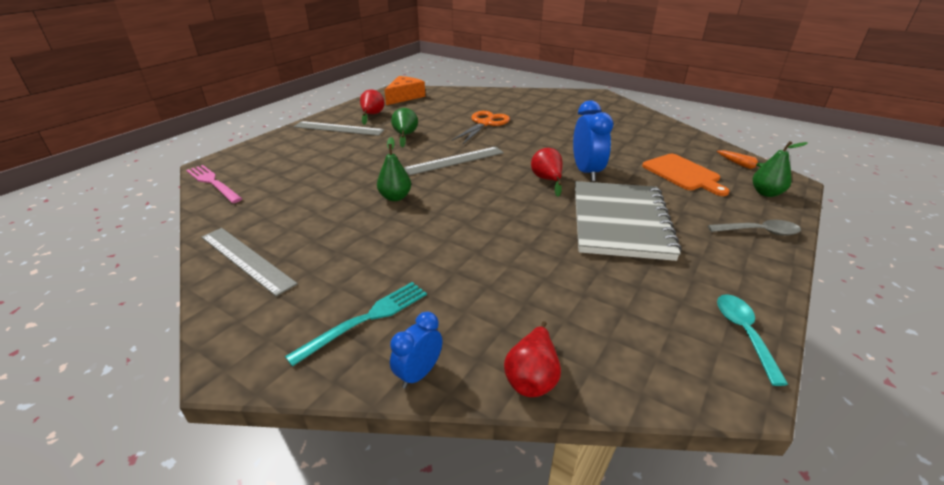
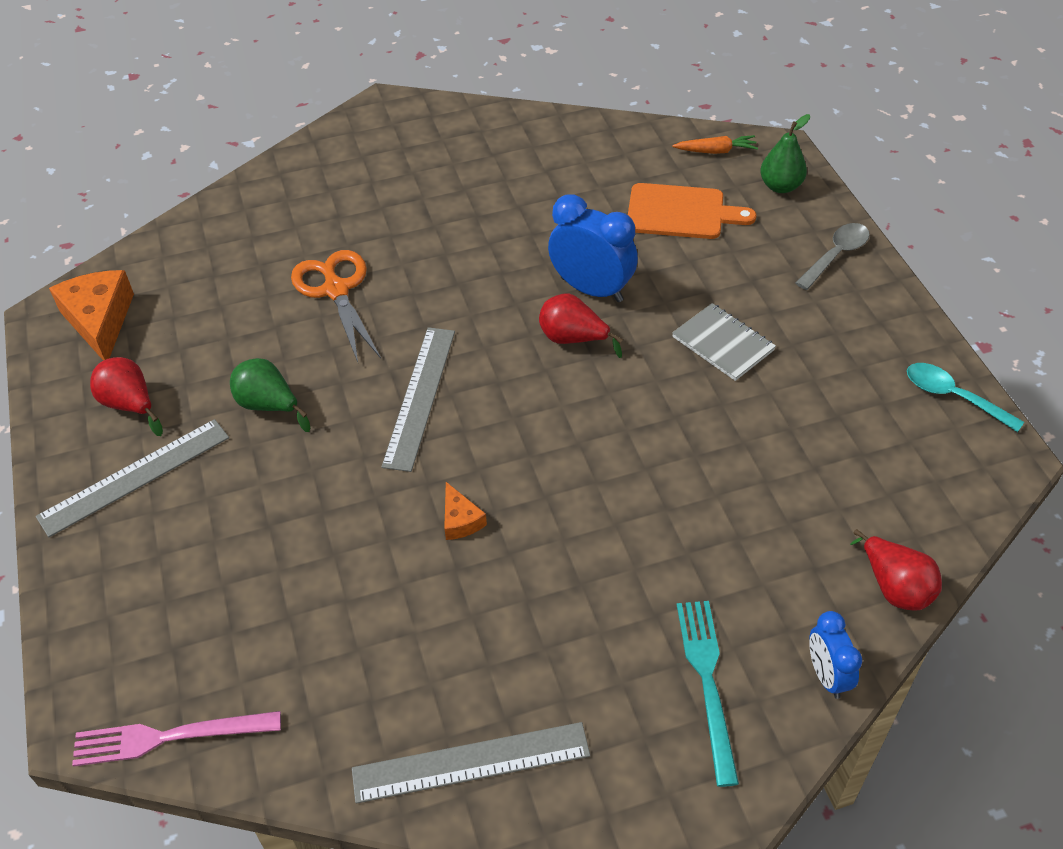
camera: 50 degrees left, 15 degrees up
green pear [377,137,411,201] -> orange cheese [444,482,487,540]
grey notebook [575,181,682,261] -> grey notebook [672,303,776,381], size x0.49

